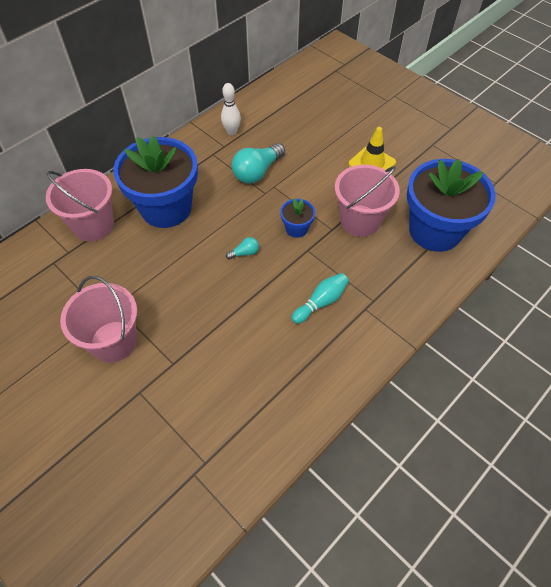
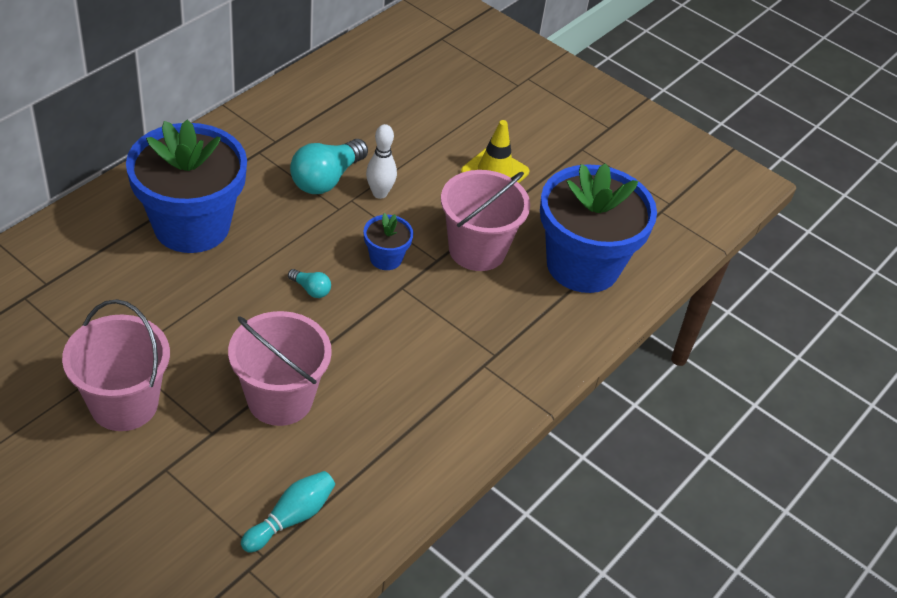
camera: 10 degrees left, 10 degrees down
pink bucket [46,169,114,241] -> pink bucket moved to [228,311,332,426]
white bowling pin [221,83,241,135] -> white bowling pin moved to [366,124,397,199]
turquoise light bulb [226,237,259,260] -> turquoise light bulb turned 60 degrees clockwise [288,269,331,298]
turquoise bowling pin [292,273,349,324] -> turquoise bowling pin moved to [241,471,335,553]

